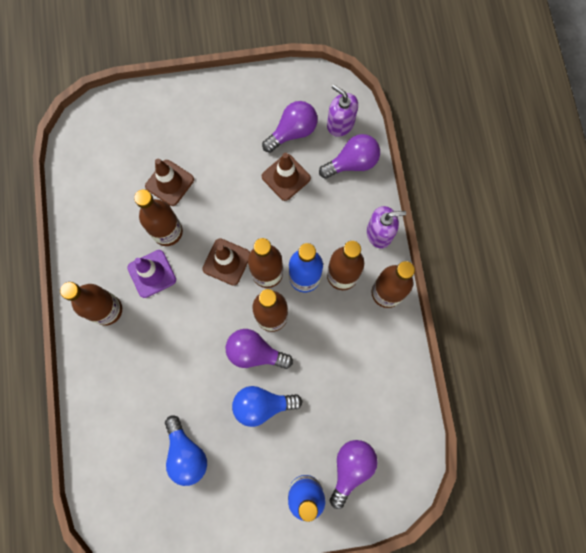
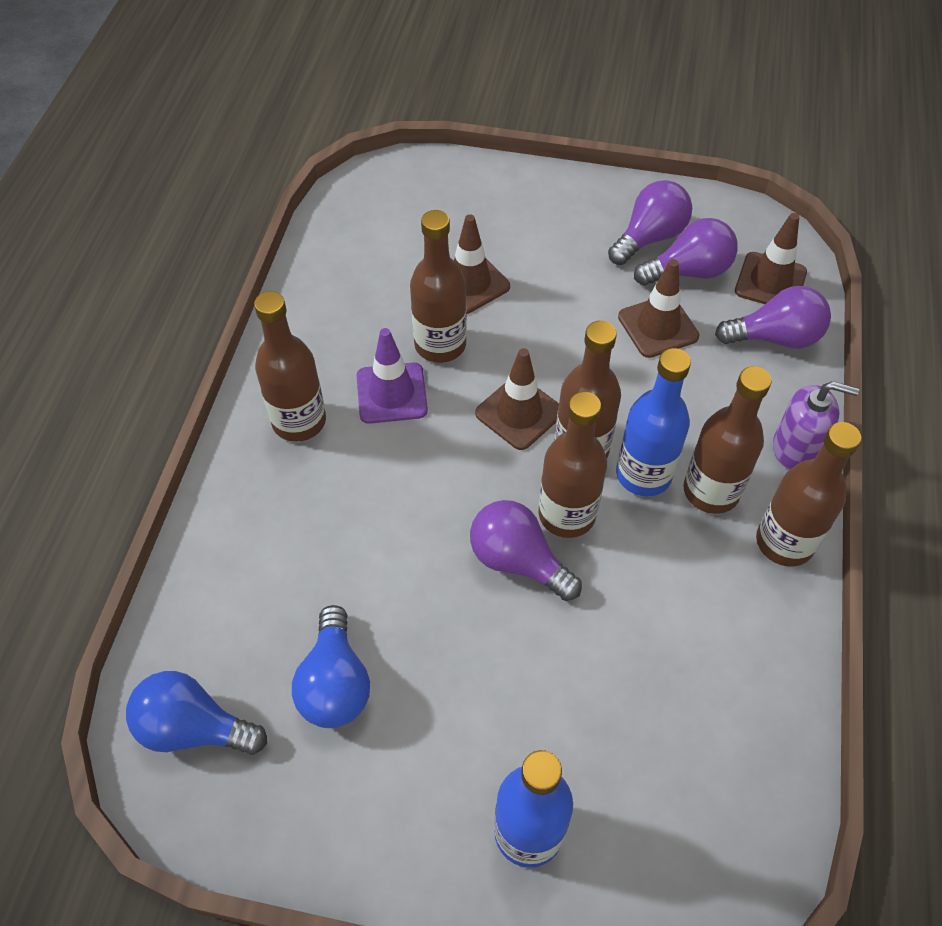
camera: 20 degrees right, 20 degrees down
blue light bulb [232,386,303,427] -> blue light bulb moved to [126,671,267,755]
purple soap dispenser [327,84,358,137] -> brown traffic cone [735,213,807,304]
purple light bulb [330,440,378,509] -> purple light bulb moved to [608,180,692,265]

